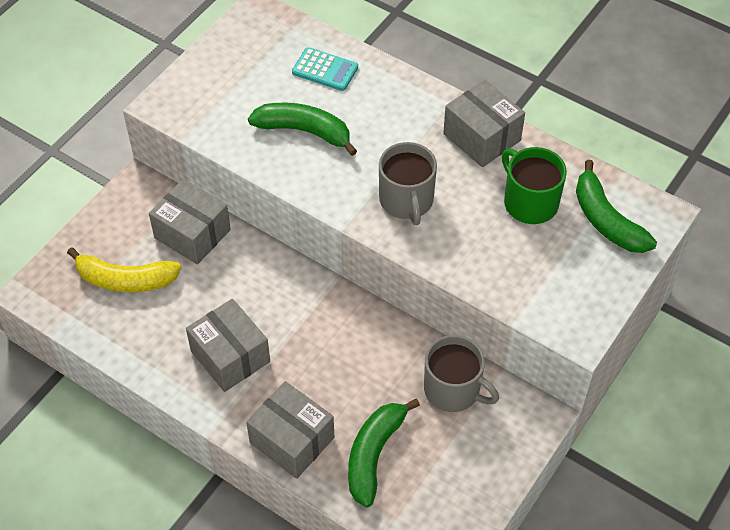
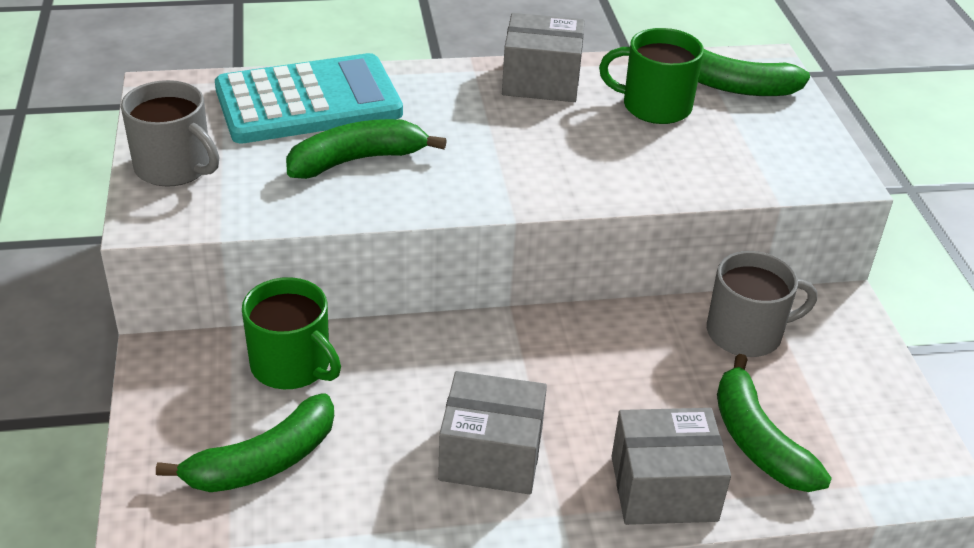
camera: 45 degrees left, 15 degrees down
yellow banana [67,247,181,292] -> green banana [156,393,334,492]
grey box [149,179,231,264] -> green mug [242,277,341,389]
turquoise calculator [292,47,358,91] -> turquoise calculator [215,53,403,143], size x2.11
grey mug [379,142,437,225] -> grey mug moved to [121,80,219,187]

